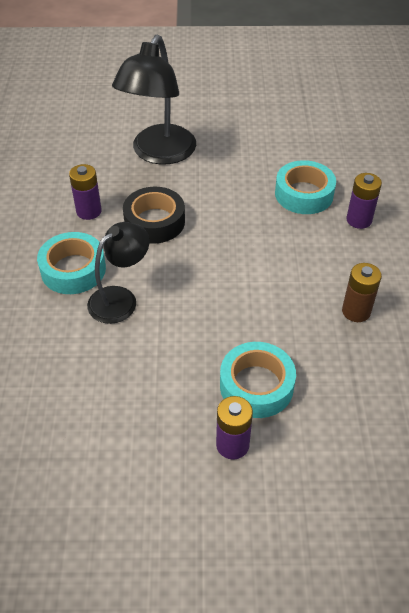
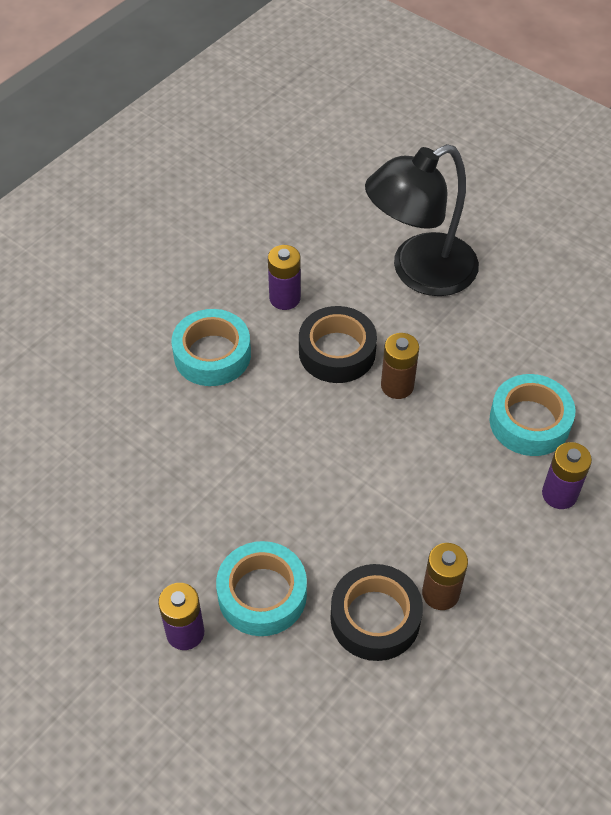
camera: 40 degrees right, 5 degrees up
black lamp [87,222,149,324] -> none
none -> black tape [330,564,423,661]
none -> brown battery [381,333,419,399]

